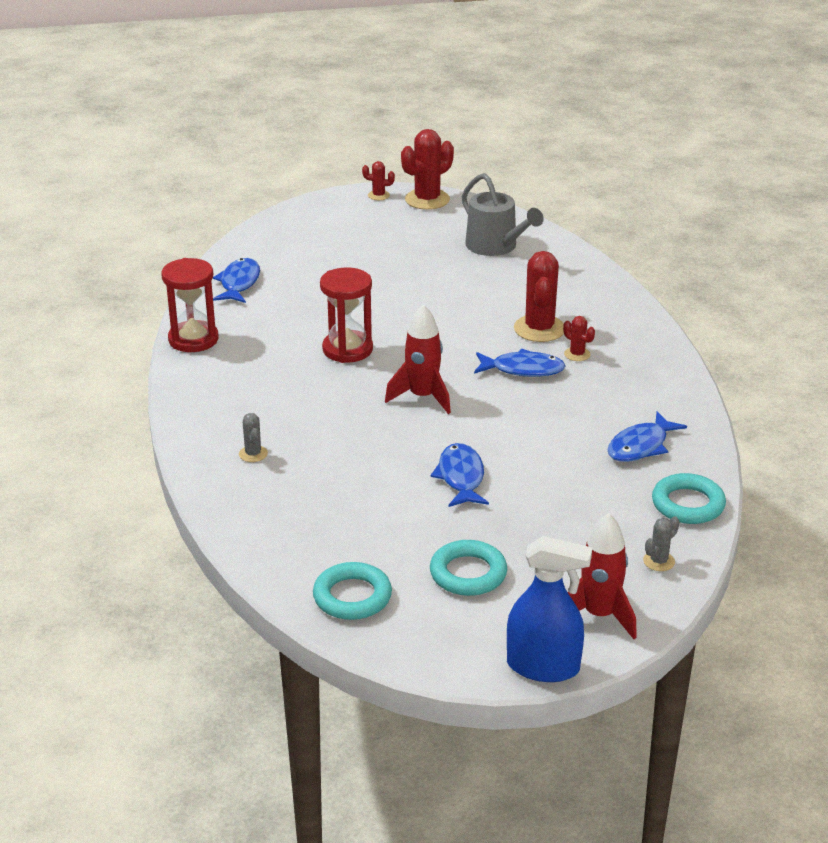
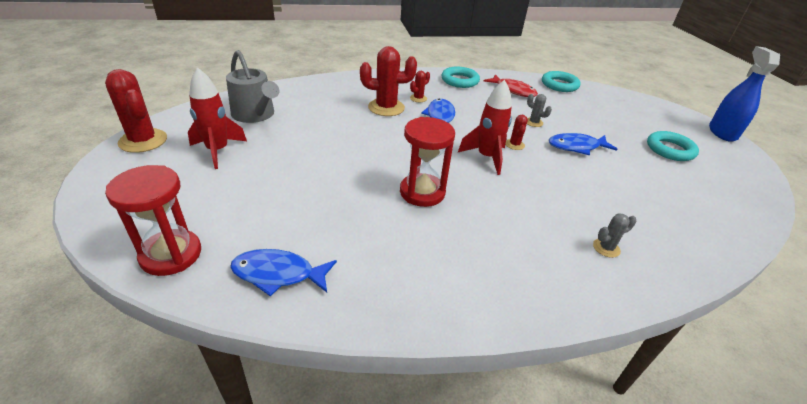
camera: 95 degrees left, 5 degrees up
red hourglass [161,258,219,352] -> red hourglass moved to [105,165,201,276]
turquoise ring [313,562,392,620] -> turquoise ring moved to [442,67,480,88]
red cactus [362,161,395,200] -> red cactus moved to [505,115,528,150]
grey watering can [462,173,544,256] -> grey watering can turned 90 degrees clockwise [226,50,279,123]
red rocket [568,513,637,639] -> red rocket moved to [188,67,247,169]
blue fish [608,412,687,462] -> red fish [484,74,538,97]
grey cactus [643,516,679,571] -> grey cactus moved to [527,94,552,127]

